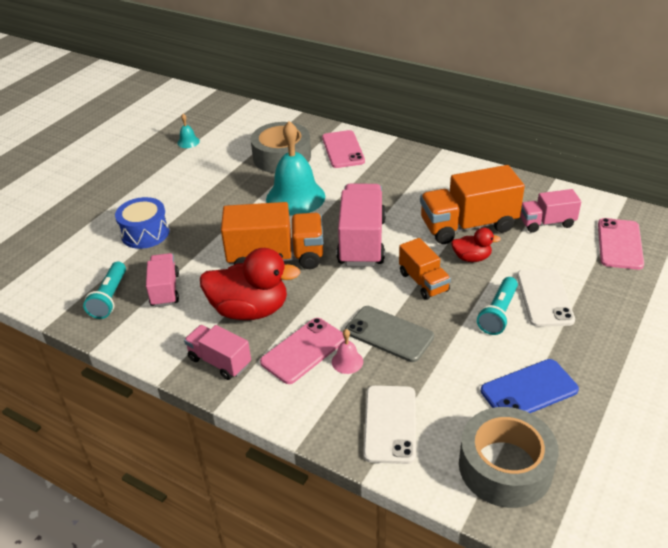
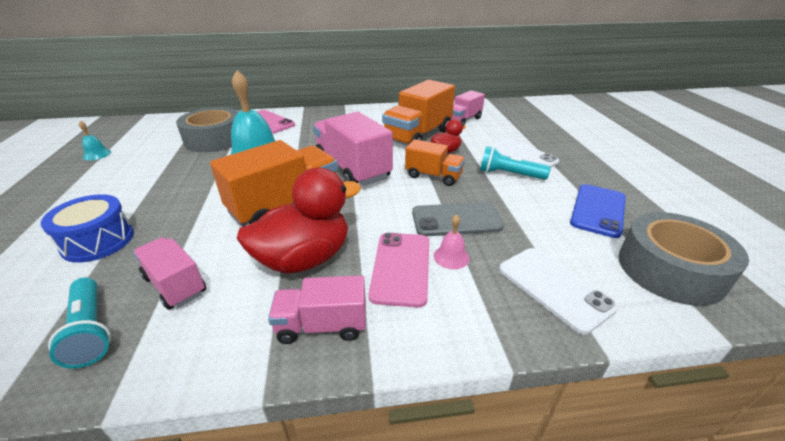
camera: 40 degrees left, 5 degrees down
turquoise flashlight [477,277,518,335] -> turquoise flashlight turned 120 degrees clockwise [480,146,551,180]
pink phone [598,218,644,270] -> none

